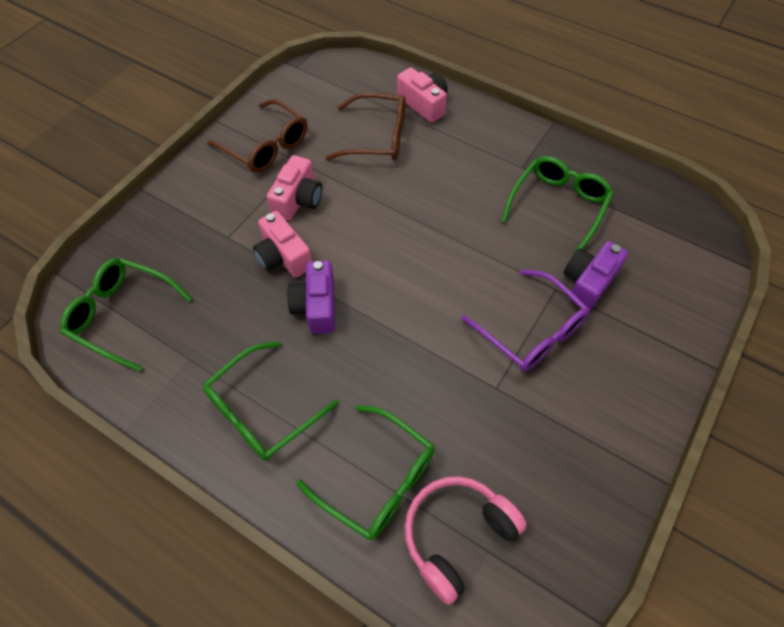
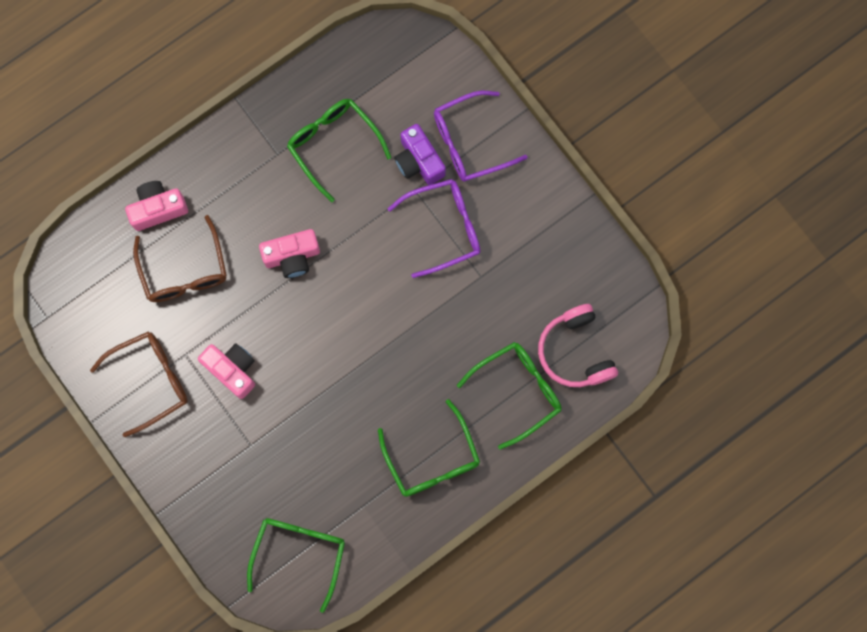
camera: 70 degrees left, 20 degrees up
green glasses [60,258,192,372] -> green glasses turned 150 degrees clockwise [247,518,345,613]
pink camera [253,211,312,278] -> pink camera moved to [259,229,320,278]
purple camera [287,260,335,334] -> none
brown glasses [325,93,405,161] -> brown glasses turned 135 degrees clockwise [133,215,227,302]
none -> purple glasses [434,91,528,182]

